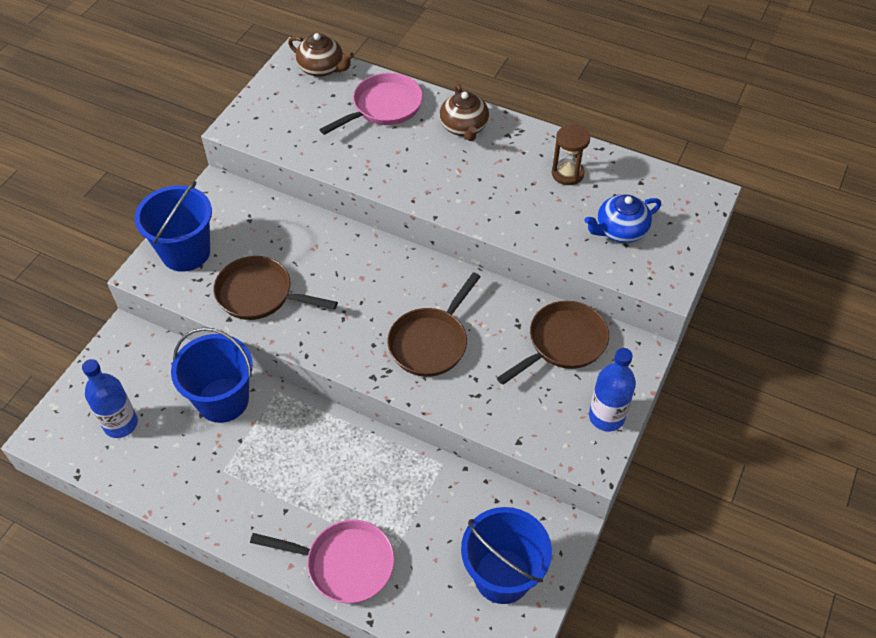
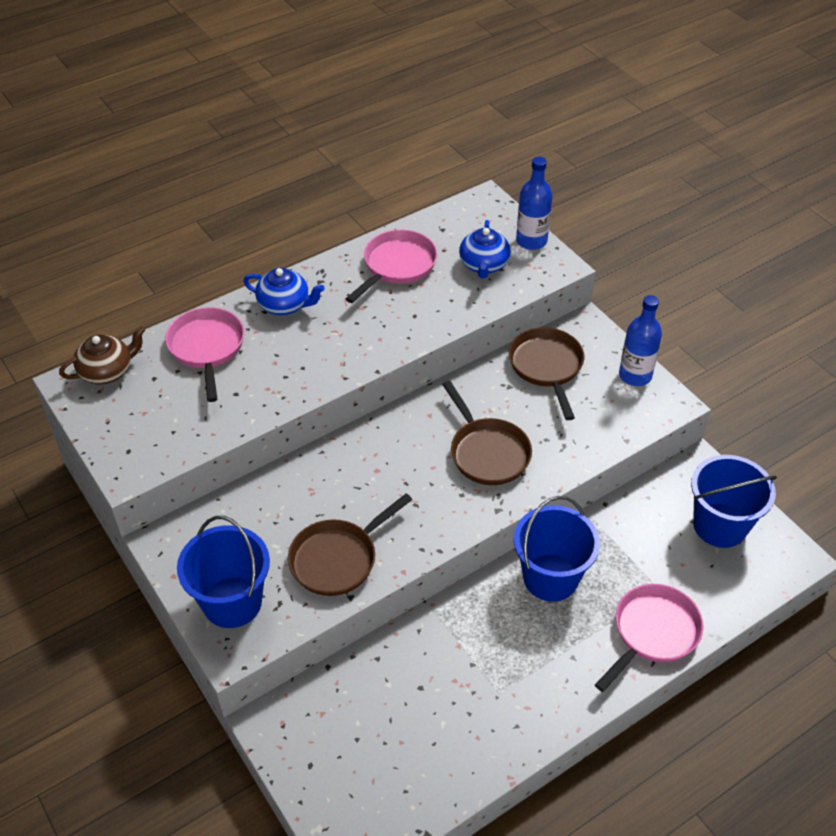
camera: 60 degrees left, 5 degrees down
blue bottle [82,359,138,438] -> blue bottle moved to [516,157,552,250]
blue bucket [171,327,253,423] -> blue bucket moved to [514,496,600,602]
brown teapot [440,83,489,141] -> blue teapot [243,268,325,315]
brown hourglass [552,124,590,185] -> pink pan [346,230,437,303]

